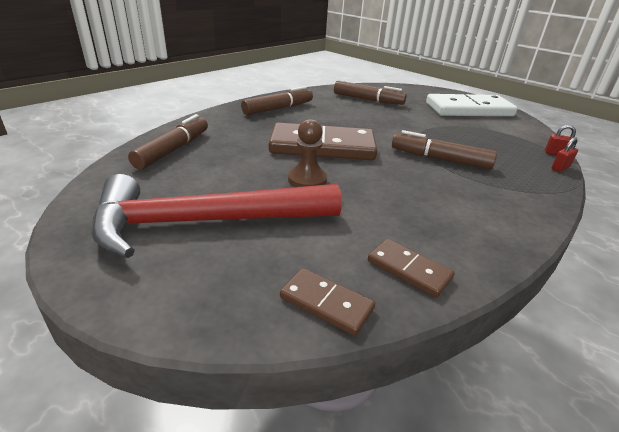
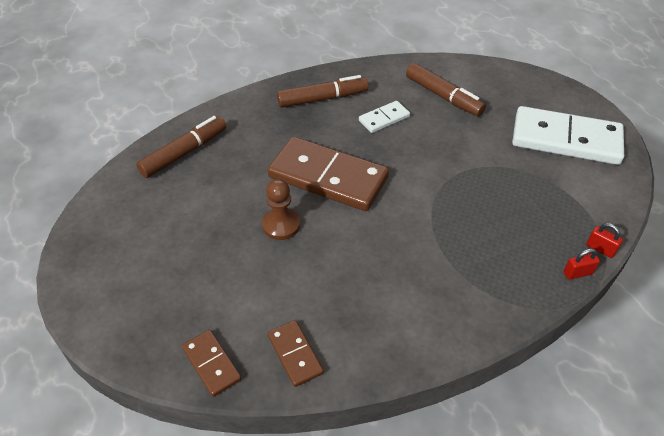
camera: 25 degrees right, 15 degrees up
red hammer [92,174,342,258] -> none
brown marker [392,130,497,169] -> none
none -> white domino [359,101,410,133]

